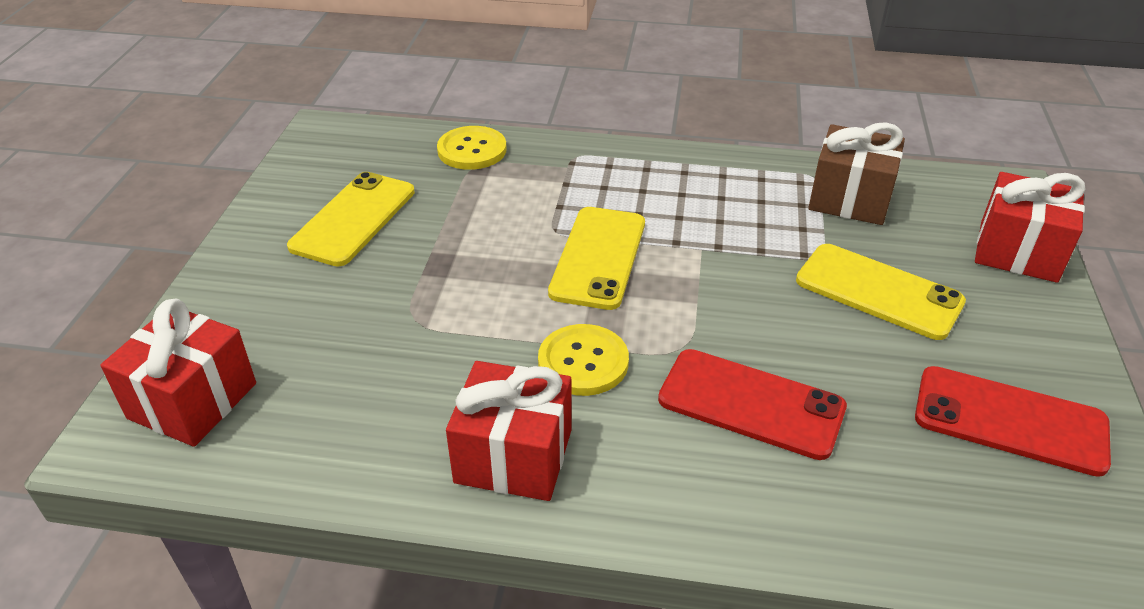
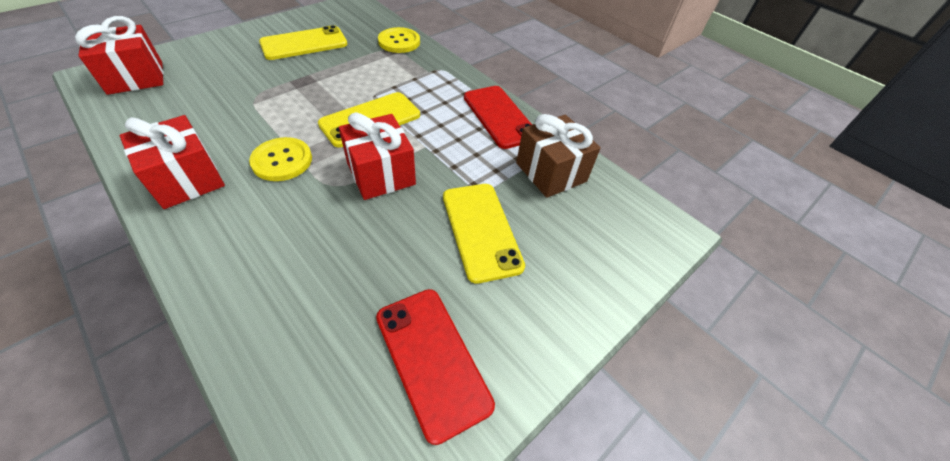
camera: 35 degrees right, 10 degrees up
red phone [658,349,847,460] -> red phone moved to [464,86,532,149]
red gift [975,172,1086,283] -> red gift moved to [339,112,416,200]

